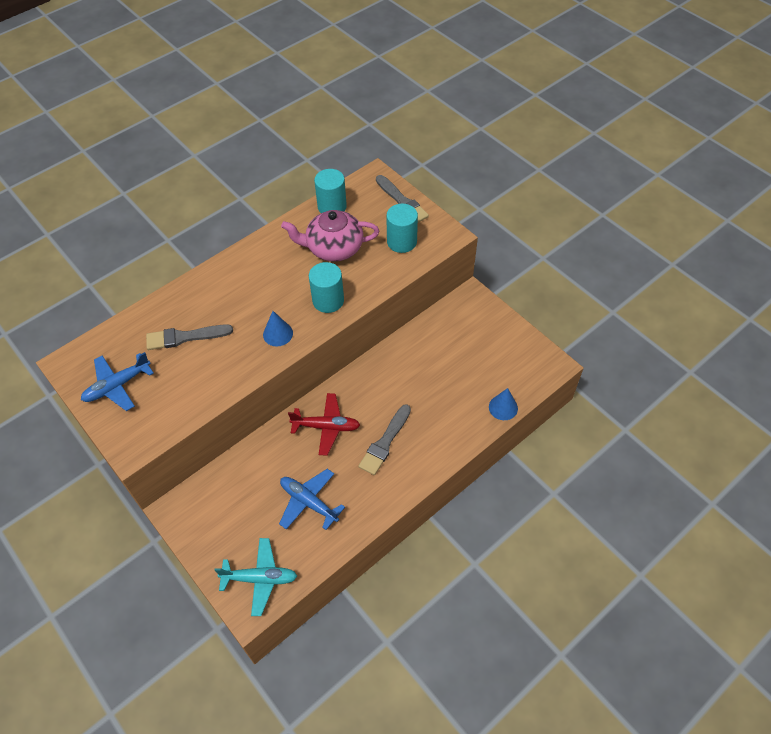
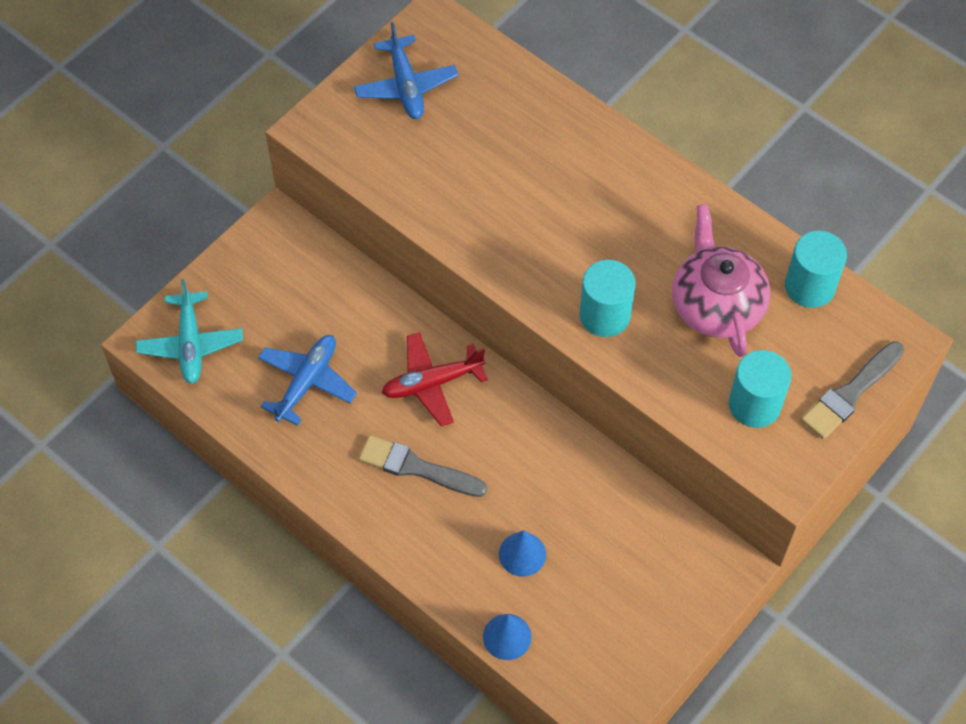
camera: 80 degrees right, 5 degrees up
blue plane [81,352,154,411] -> blue plane turned 150 degrees counterclockwise [354,22,458,119]
grey brush [146,324,233,350] -> none
blue cone [263,311,293,346] -> blue cone moved to [499,530,546,577]
red plane [288,393,360,456] -> red plane turned 75 degrees clockwise [382,332,488,426]

